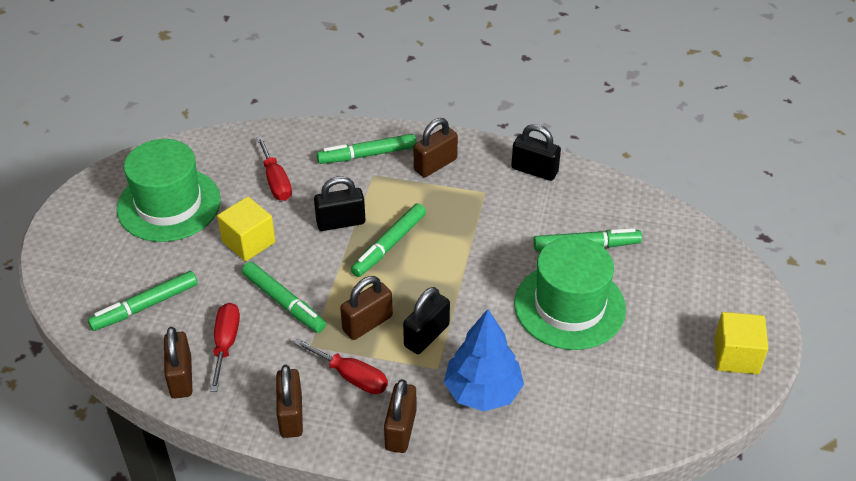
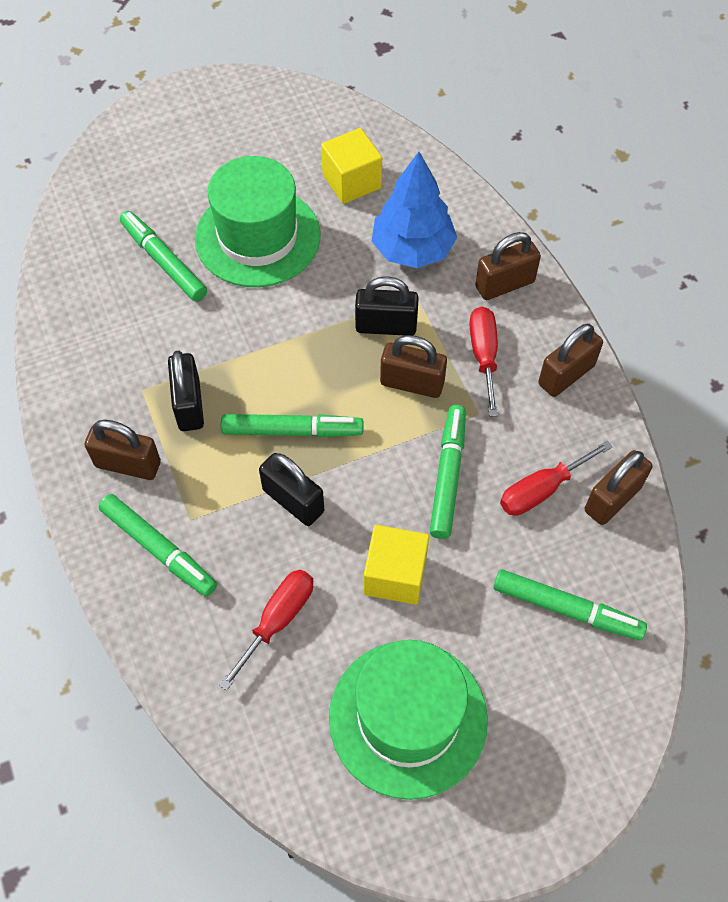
camera: 125 degrees left, 15 degrees up
black padlock [511,124,561,181] -> black padlock moved to [168,351,204,431]
yellow cube [714,312,768,374] -> yellow cube moved to [321,128,382,204]

